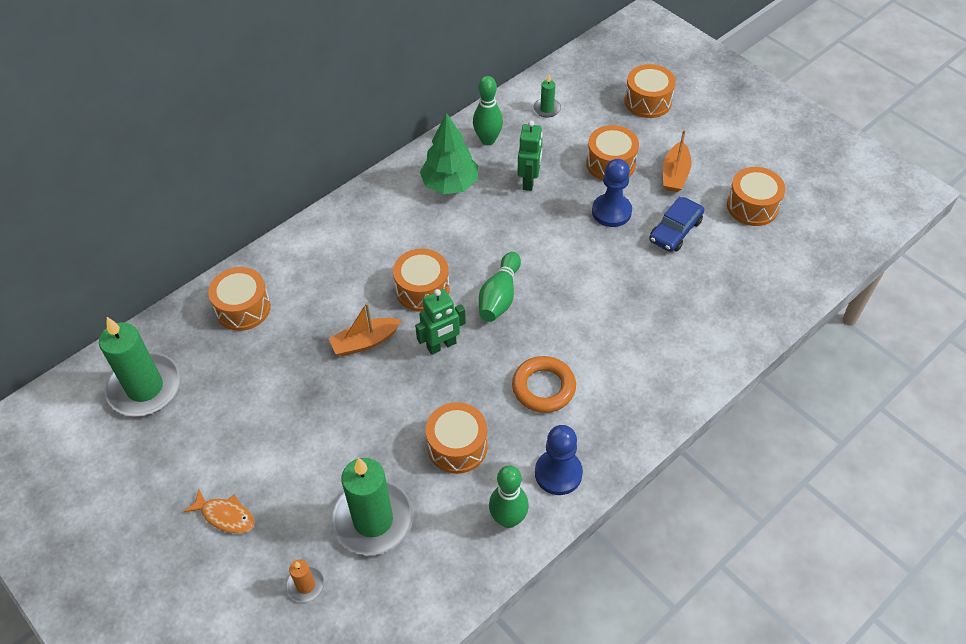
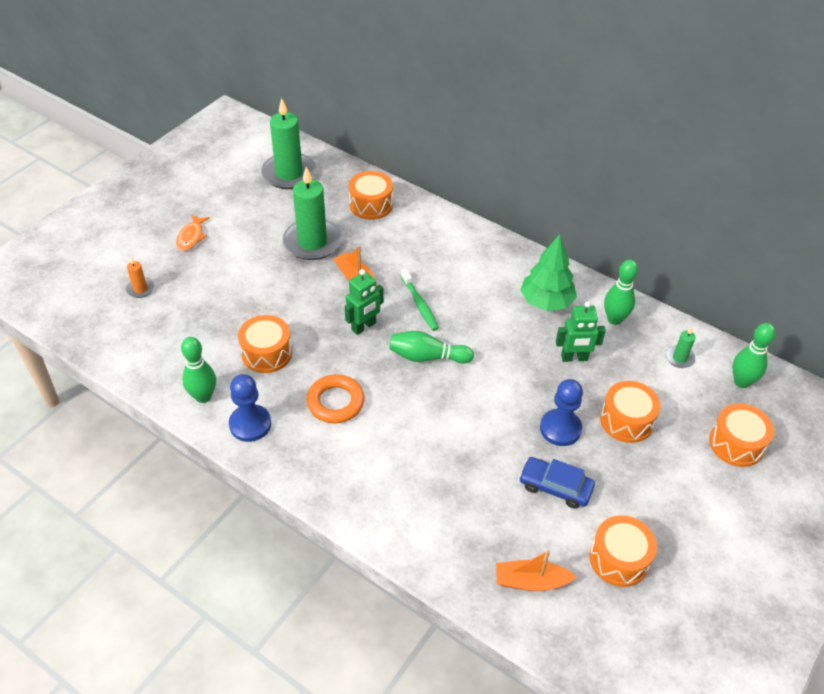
camera: 75 degrees right, 5 degrees down
green candle [331,458,413,555] -> green candle moved to [283,167,342,260]
orange drum [393,248,450,312] -> green toothbrush [401,268,439,331]
green robot [415,289,466,355] -> green robot turned 90 degrees counterclockwise [345,269,384,335]
orange boat [663,130,691,192] -> orange boat moved to [496,550,577,591]
none -> green bowling pin [732,323,776,388]

